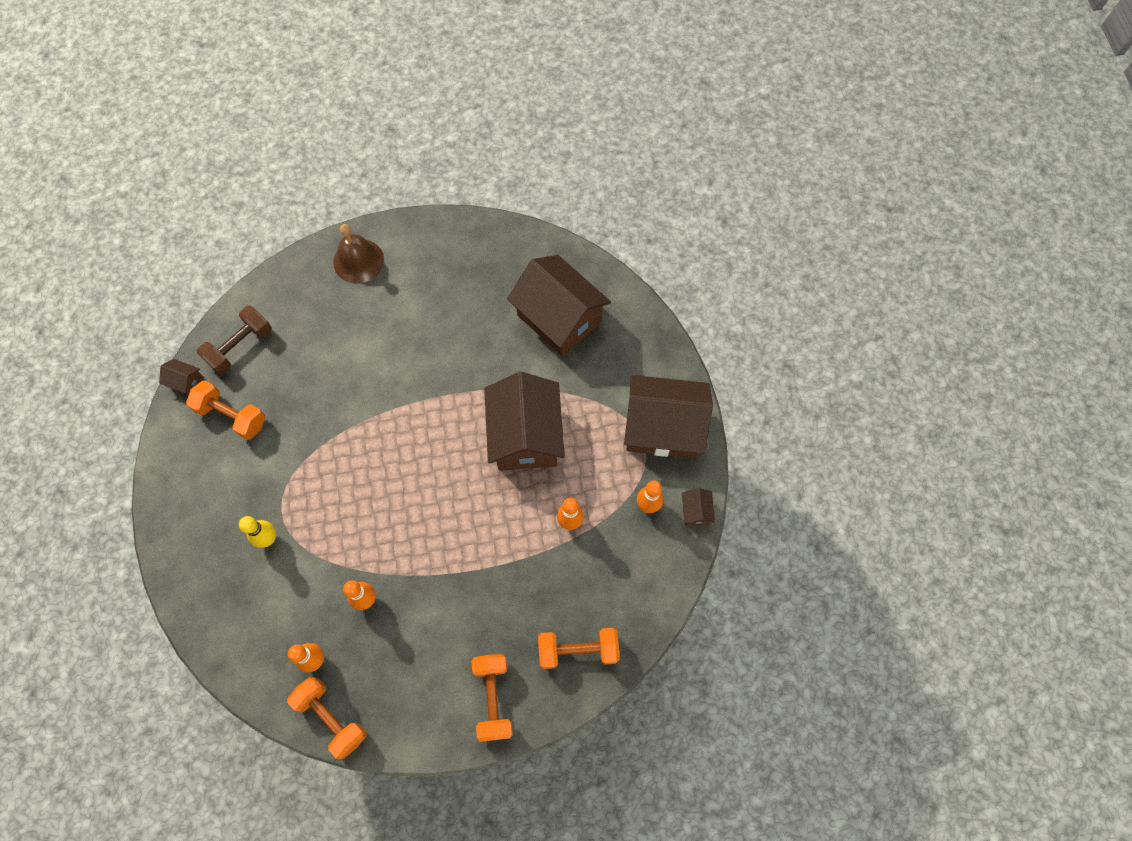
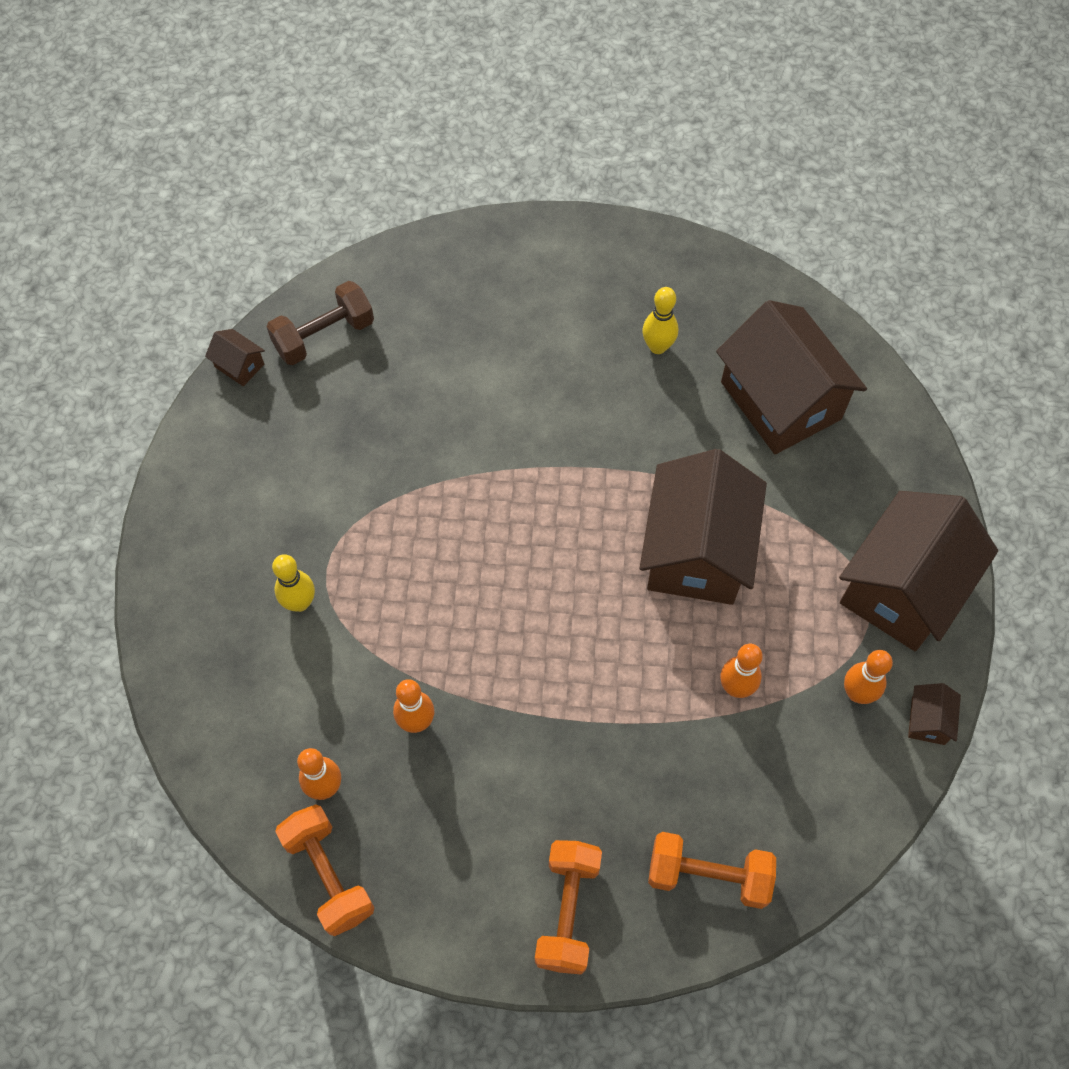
camera: 15 degrees right, 5 degrees down
orange dumbbell [186,380,266,440] -> none
brown bell [333,224,384,283] -> none
brown house [624,375,713,458] -> brown house turned 75 degrees counterclockwise [839,491,998,651]
none -> yellow bowling pin [642,287,678,354]

